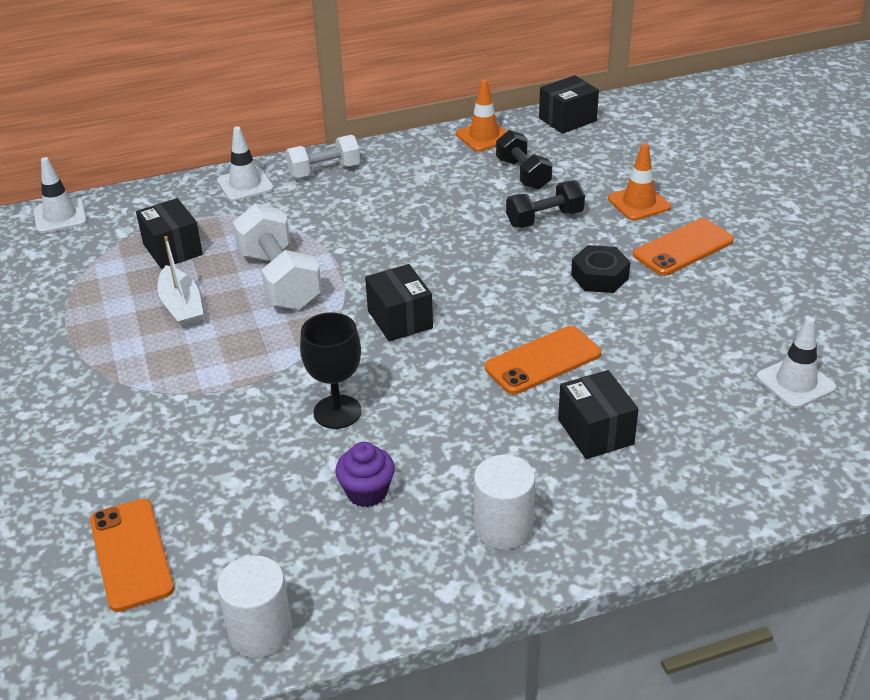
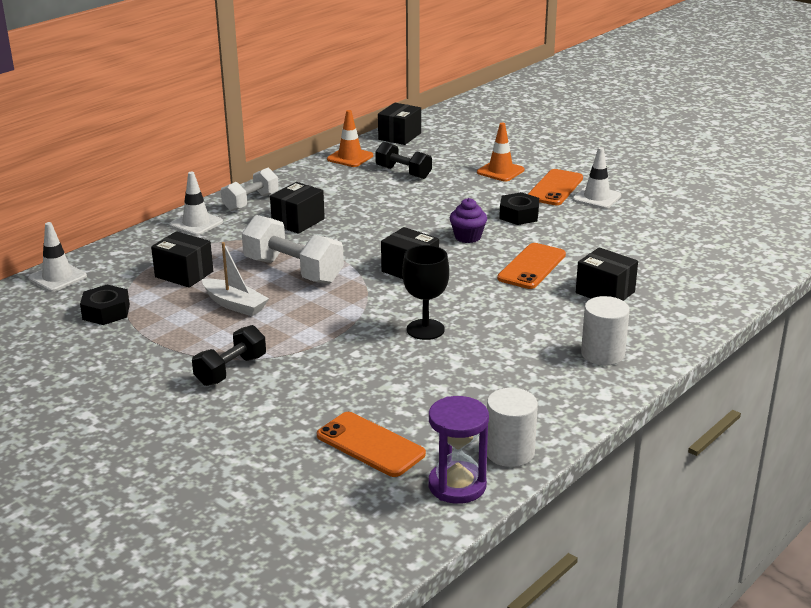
camera: 30 degrees left, 10 degrees down
purple cupcake [335,442,395,507] -> purple cupcake moved to [450,198,487,243]
black dumbbell [506,180,585,228] -> black dumbbell moved to [192,325,266,386]
white traffic cone [756,317,837,409] -> white traffic cone moved to [572,147,621,209]
none -> black nut [80,284,130,325]
none -> black box [270,182,325,234]
none -> purple hourglass [428,396,489,504]

